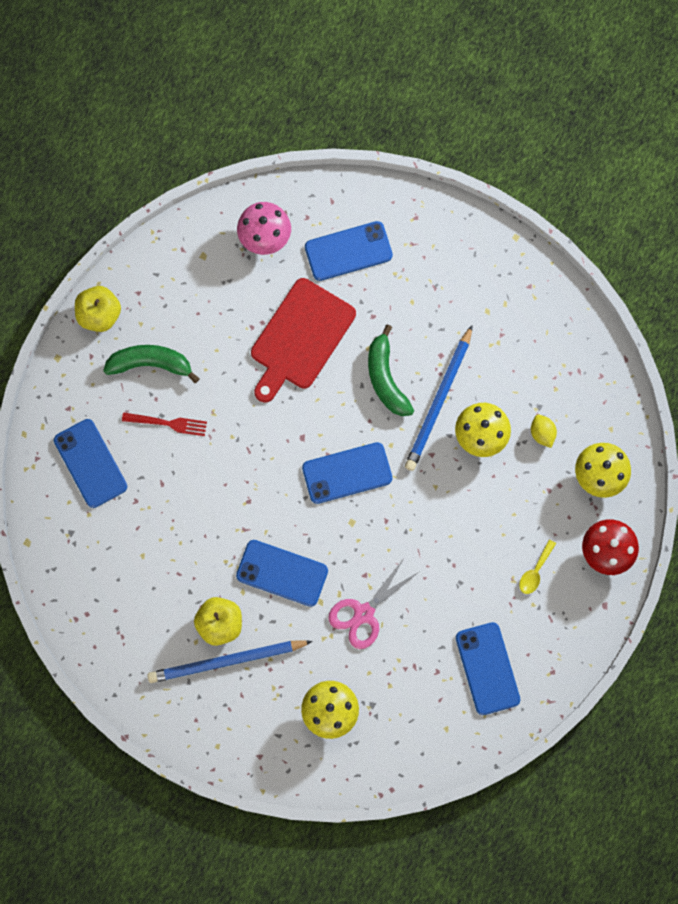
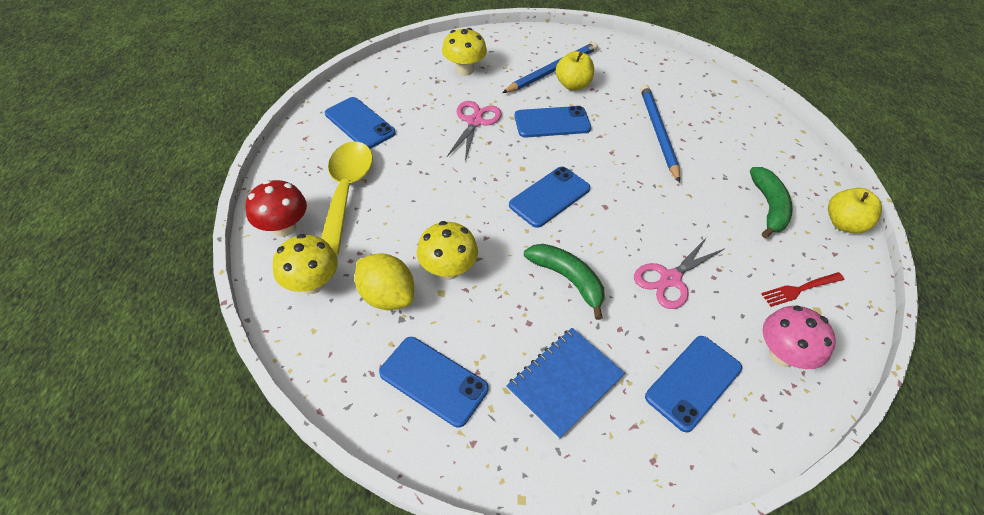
camera: 150 degrees right, 25 degrees down
blue phone [54,419,127,508] -> blue phone moved to [379,337,489,427]
green banana [103,345,199,383] -> green banana turned 60 degrees counterclockwise [750,167,793,238]
red fork [122,412,207,436] -> red fork moved to [761,272,844,307]
red cutting board [251,278,356,403] -> pink scissors [634,237,724,309]
blue pencil [405,325,473,471] -> blue pencil moved to [641,85,680,183]
yellow spoon [519,539,556,594] -> yellow spoon [321,141,373,255], size x2.44
yellow lemon [531,415,557,448] -> yellow lemon [355,253,414,310], size x1.86
none -> blue notebook [506,328,625,439]

